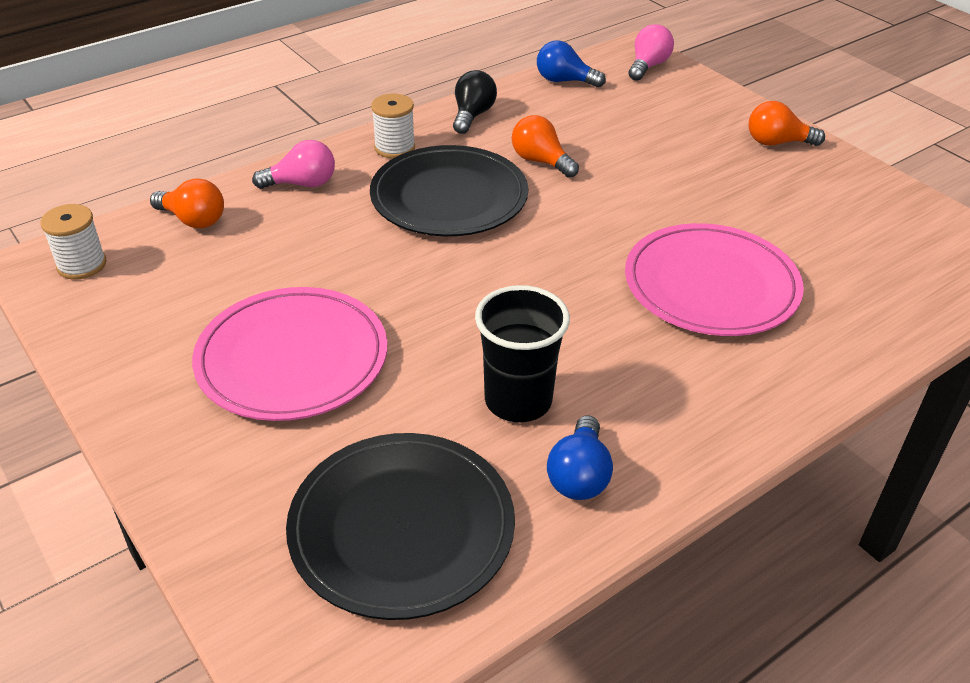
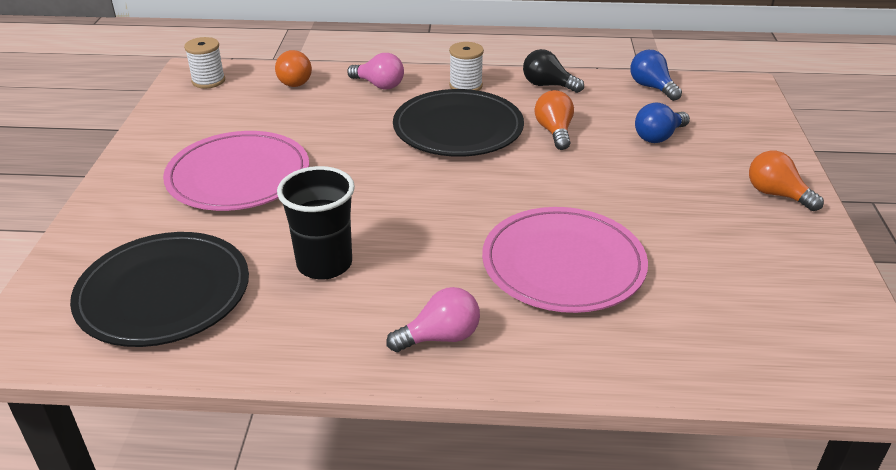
camera: 40 degrees right, 5 degrees down
black light bulb [453,70,497,134] -> black light bulb turned 120 degrees counterclockwise [523,49,584,93]
blue light bulb [547,416,613,500] -> blue light bulb moved to [635,103,690,143]
pink light bulb [629,24,674,81] -> pink light bulb moved to [386,287,480,352]

